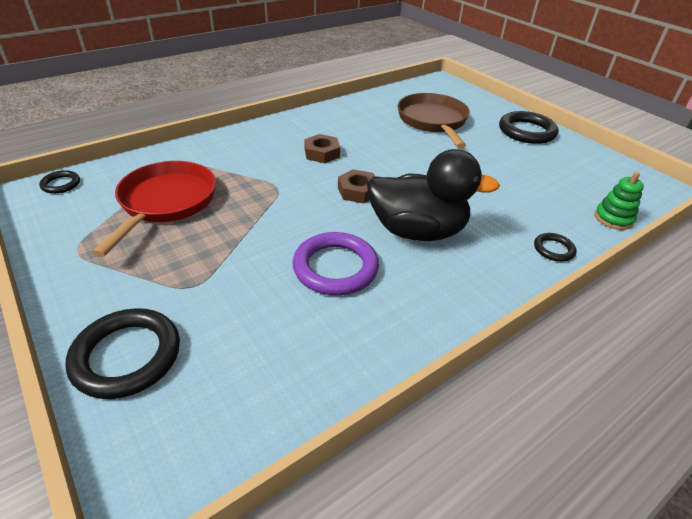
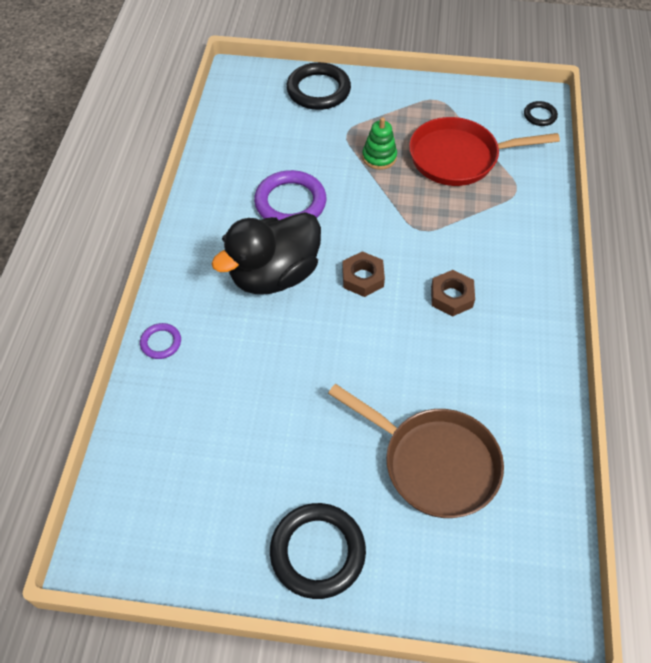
camera: 135 degrees right, 15 degrees up
red pan [92,161,216,257] -> red pan turned 120 degrees clockwise [409,117,560,186]
black ring [534,233,576,262] -> purple ring [140,323,181,359]
green stacking toy [594,172,644,230] -> green stacking toy moved to [362,117,397,170]

